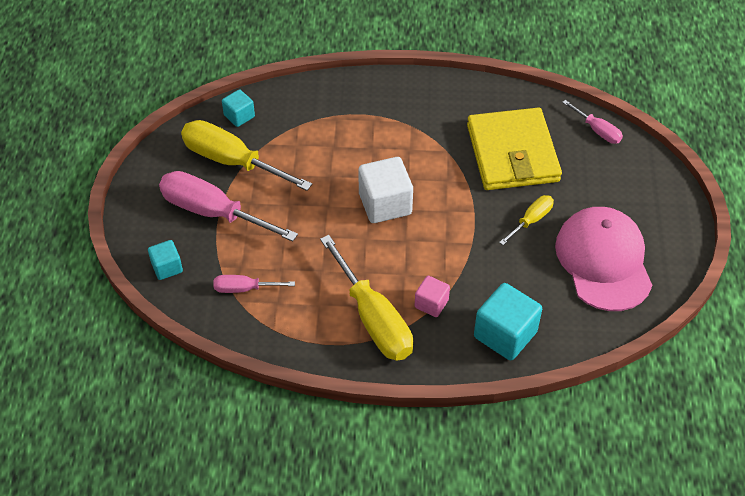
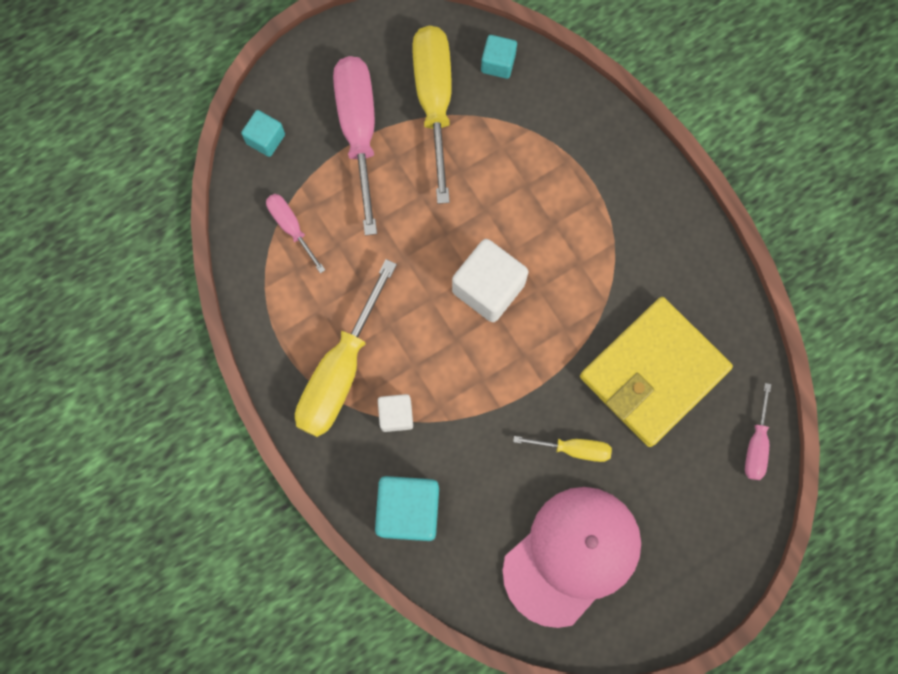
camera: 55 degrees right, 25 degrees up
pink cube [414,276,450,317] -> white cube [378,394,413,432]

